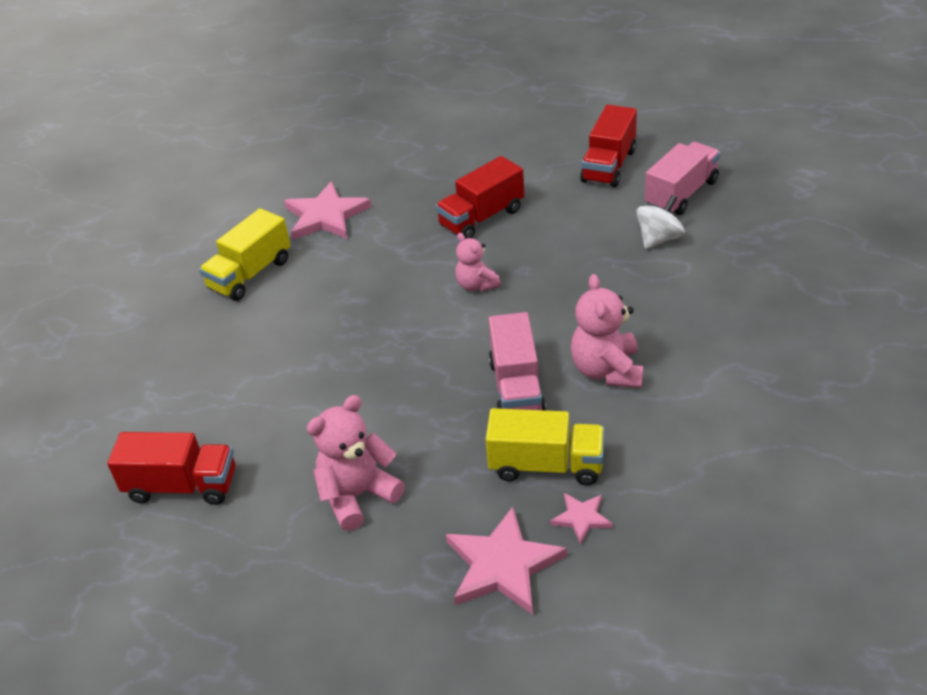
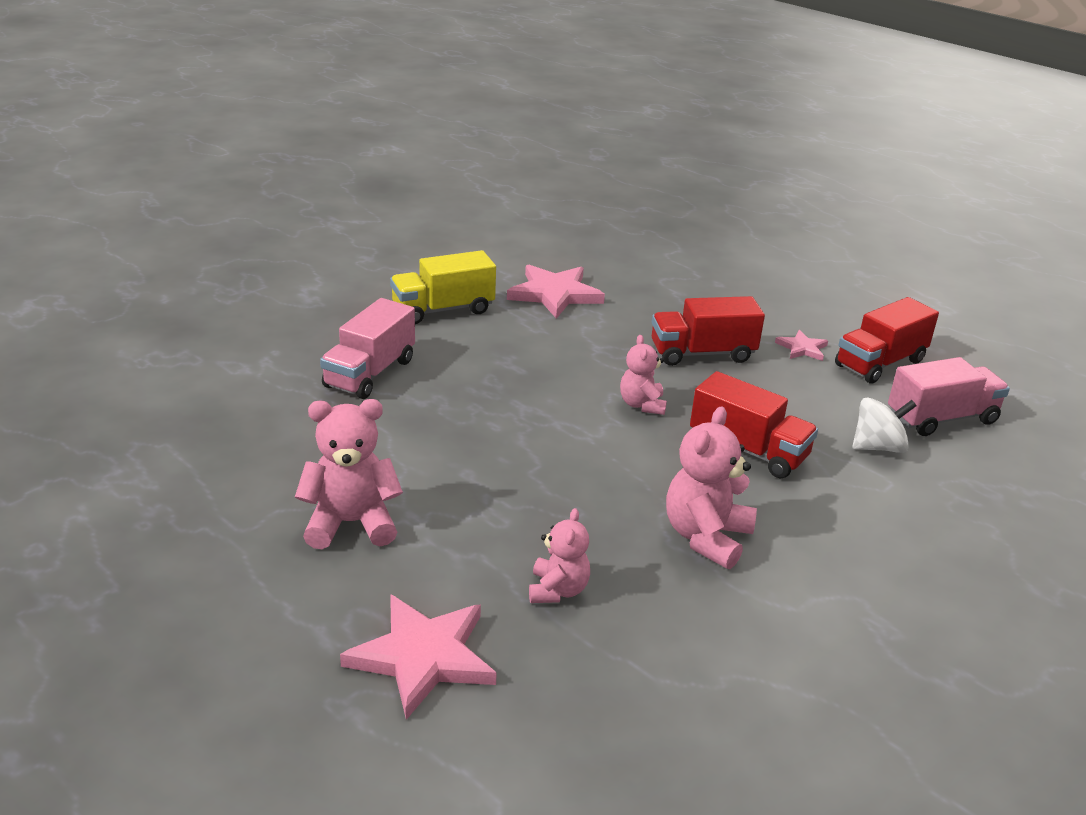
camera: 25 degrees right, 10 degrees down
red truck [107,432,235,505] -> red truck moved to [690,371,818,478]
yellow truck [486,408,604,485] -> pink teddy bear [529,508,590,603]
pink truck [489,312,546,410] -> pink truck moved to [320,298,415,399]
pink star [550,493,613,545] -> pink star moved to [775,330,828,361]

